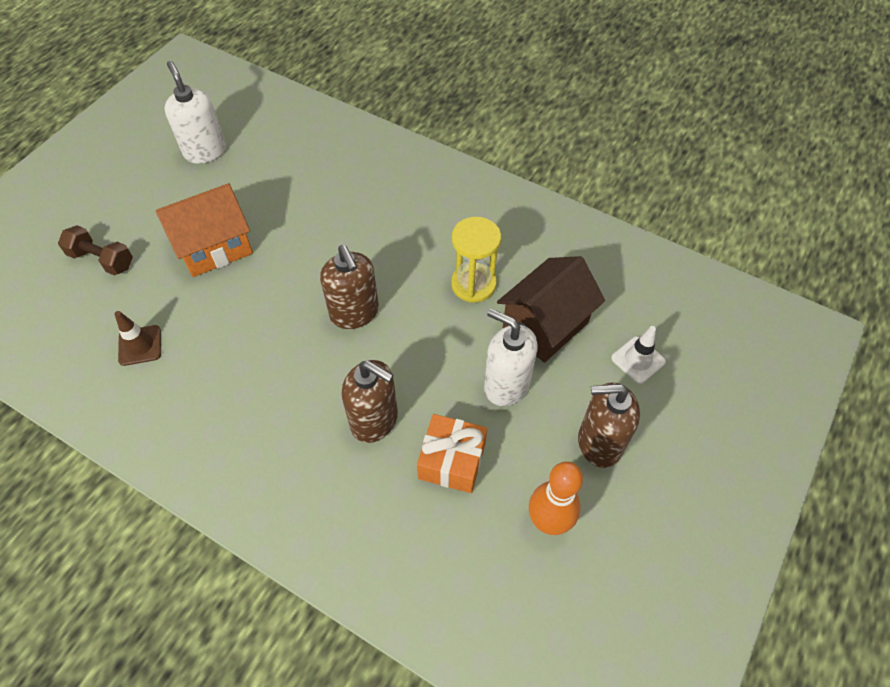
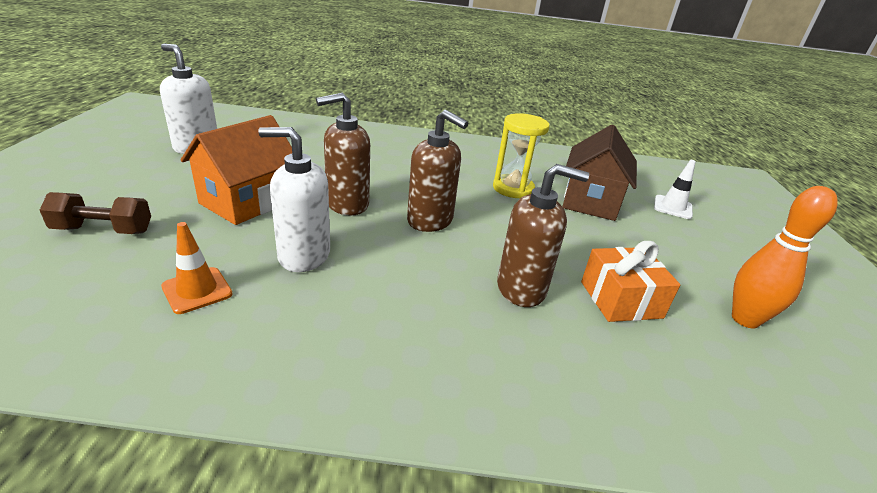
camera: 30 degrees left, 25 degrees down
brown traffic cone [114,311,161,366] -> orange traffic cone [161,222,232,314]
white soap dispenser [484,308,538,406] -> white soap dispenser moved to [258,127,330,272]
brown soap dispenser [578,382,640,468] -> brown soap dispenser moved to [316,93,370,215]

